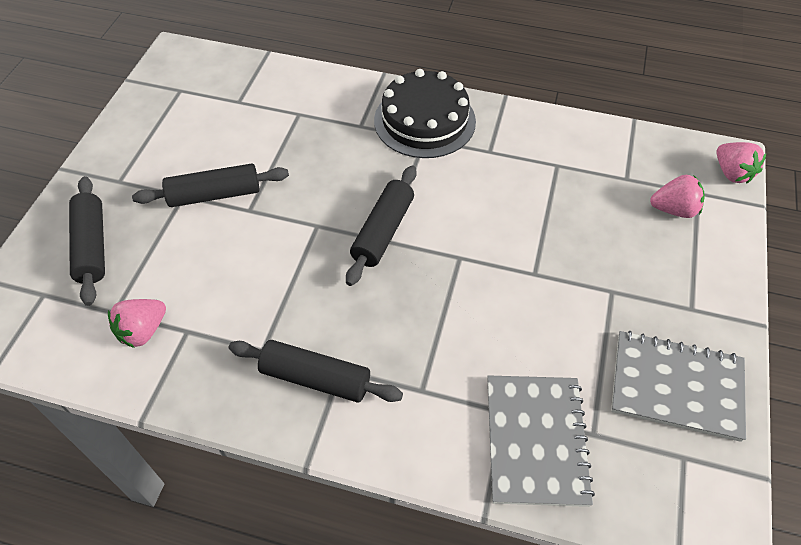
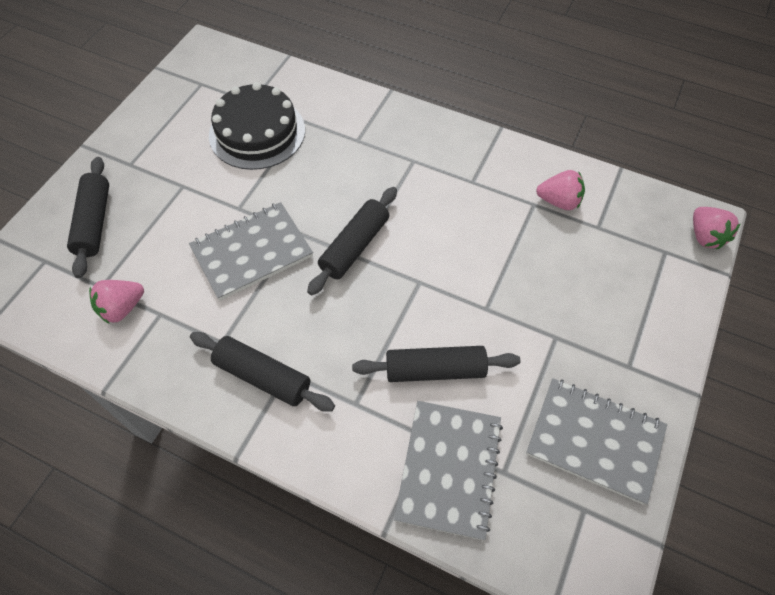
camera: 10 degrees right, 5 degrees up
black rolling pin [132,164,289,207] -> black rolling pin moved to [352,346,520,382]
black cake [374,69,476,158] -> black cake moved to [209,82,305,170]
pink strawberry [650,175,705,218] -> pink strawberry moved to [536,170,585,210]
none -> grey notebook [189,202,313,301]

